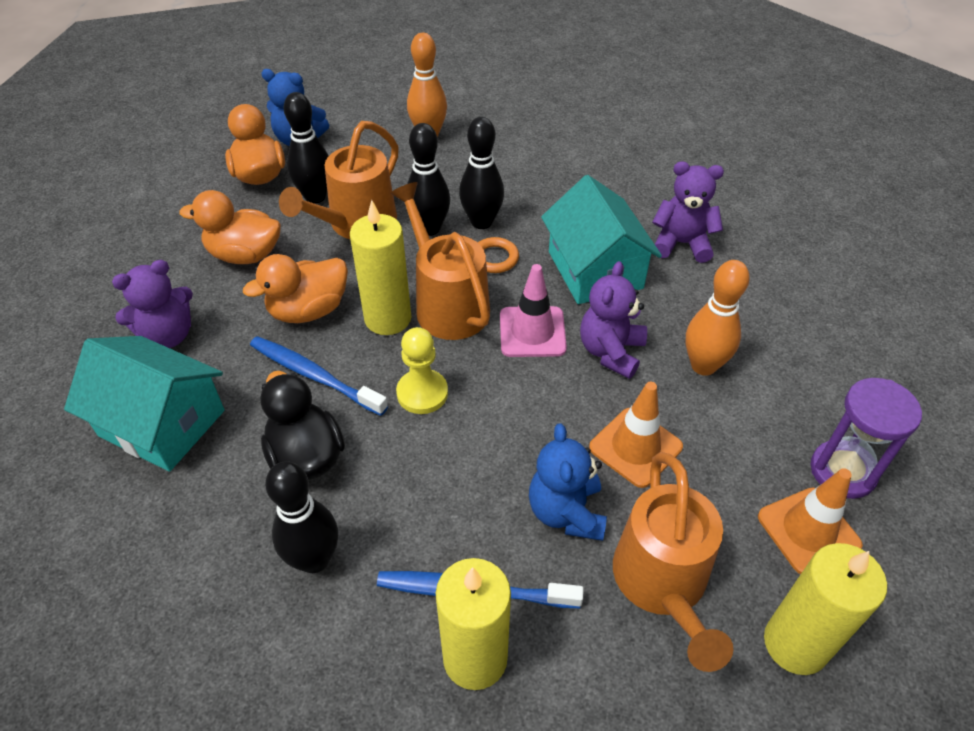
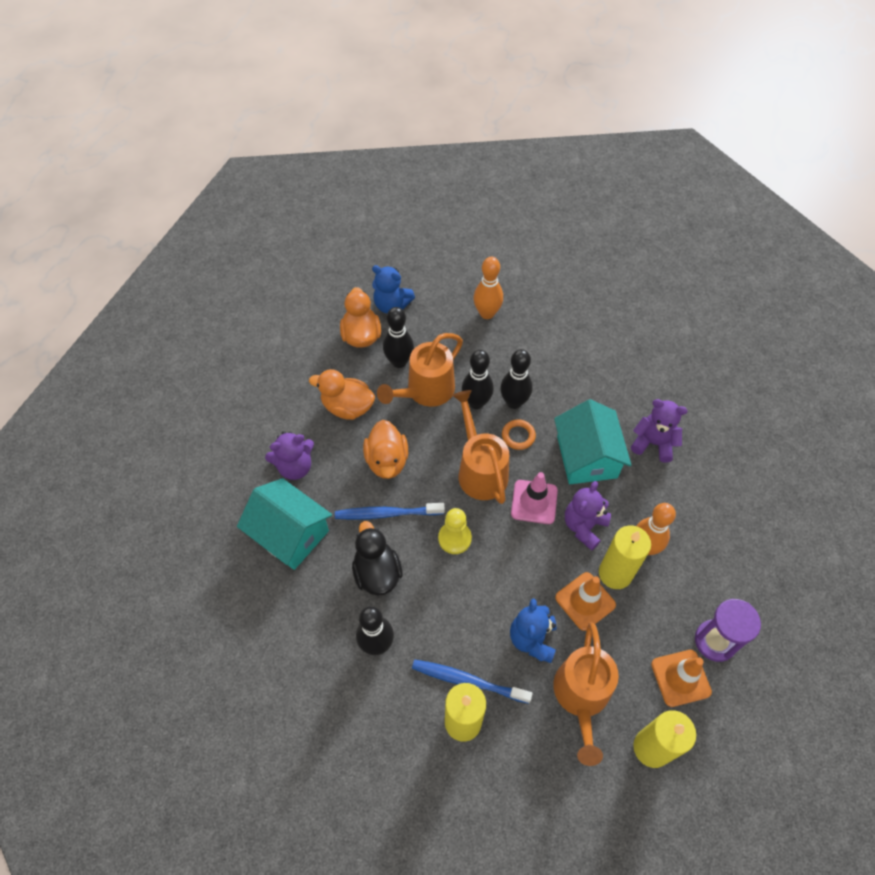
camera: 10 degrees right, 10 degrees up
orange duck [243,254,348,323] -> orange duck turned 75 degrees counterclockwise [363,420,408,479]
blue toothbrush [250,336,388,416] -> blue toothbrush turned 45 degrees counterclockwise [335,503,445,520]
yellow candle [350,200,412,335] -> yellow candle moved to [599,525,651,589]

